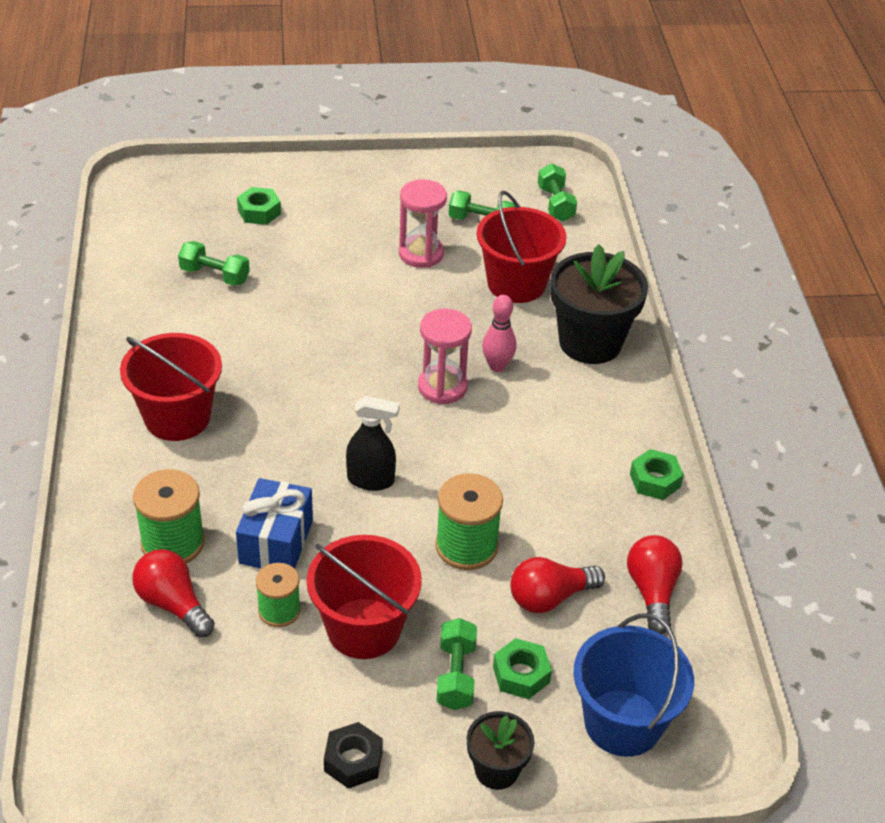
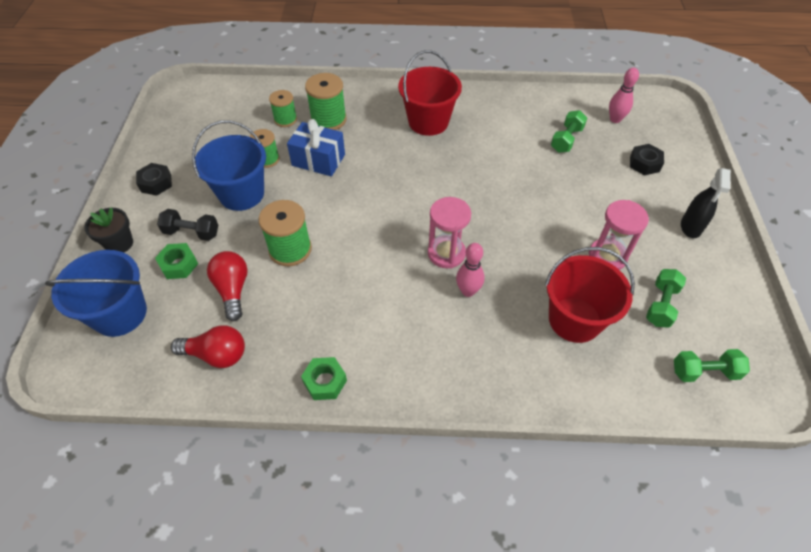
camera: 100 degrees right, 10 degrees up
red light bulb [132,549,215,637] -> green spool [269,90,297,127]
green nut [237,187,281,225] -> black nut [630,144,664,175]
red bucket [307,535,422,659] -> blue bucket [192,120,266,211]
black spray bottle [346,396,400,491] -> black spray bottle moved to [681,168,731,238]
green dumbbell [436,618,477,710] -> black dumbbell [157,209,218,241]
black flower pot [550,244,648,364] -> none
none -> pink bowling pin [609,67,639,123]

